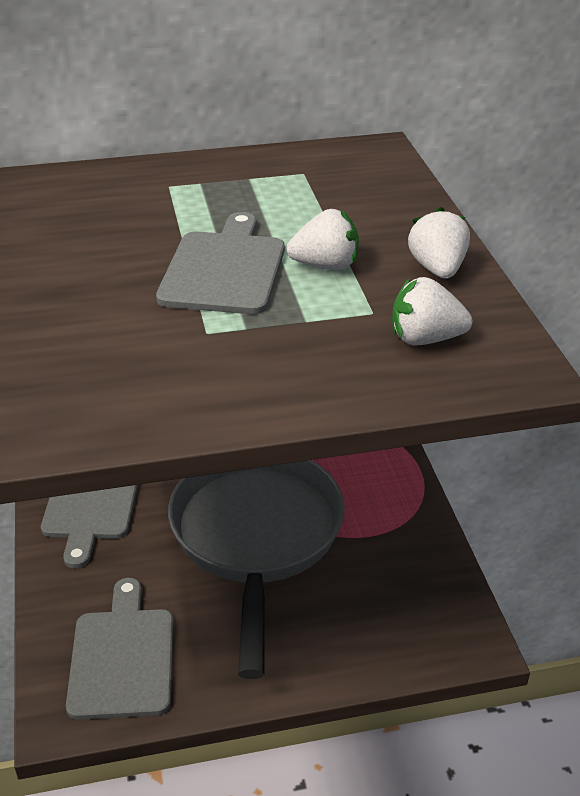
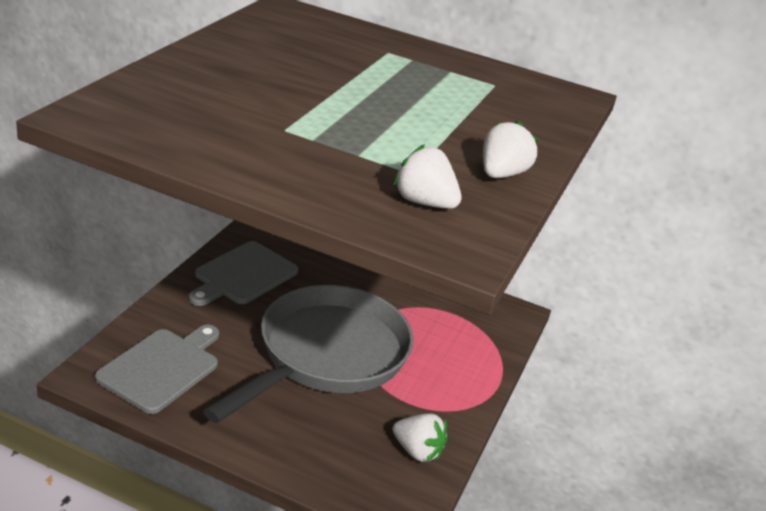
camera: 30 degrees right, 5 degrees down
grey cutting board [156,212,285,314] -> none
white strawberry [286,209,359,270] -> white strawberry moved to [392,413,448,462]

